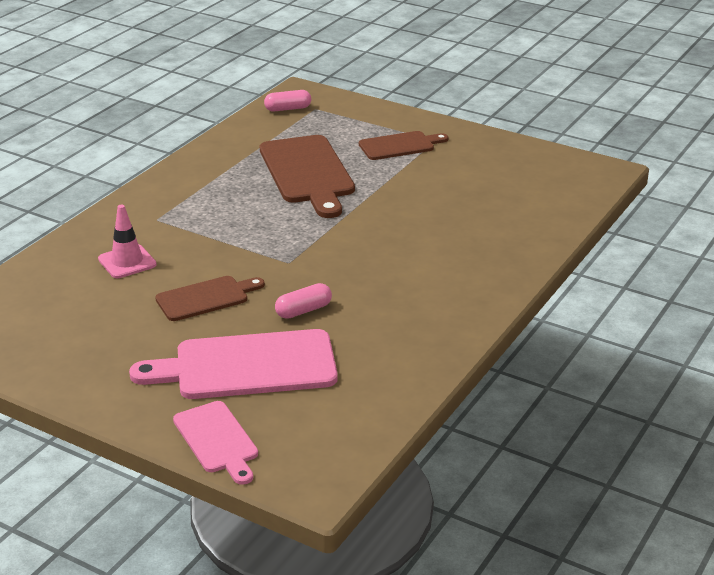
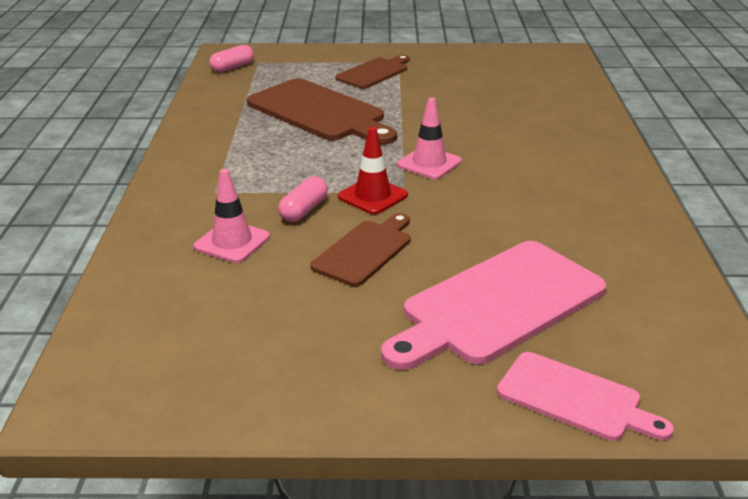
camera: 30 degrees left, 0 degrees up
pink capsule [275,283,332,319] -> pink capsule moved to [278,176,328,222]
none -> red traffic cone [338,127,408,214]
none -> pink traffic cone [397,98,462,179]

